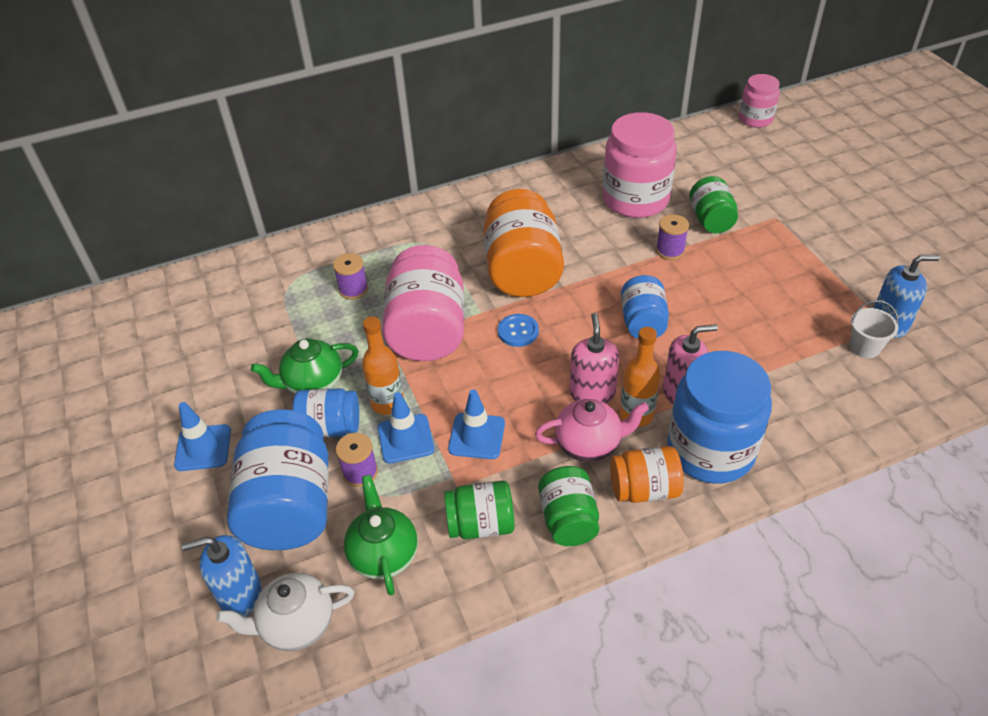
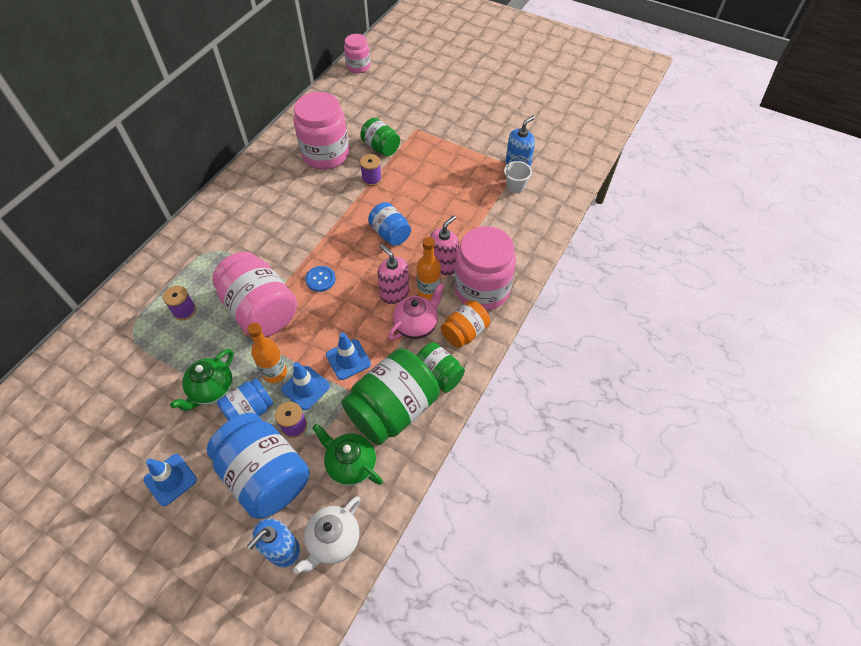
camera: 40 degrees left, 10 degrees up
green jar [444,480,515,540] -> green jar [341,349,440,445], size x1.78
orange jar [483,189,564,297] -> none
blue jar [667,351,772,484] -> pink jar [454,226,516,311]

